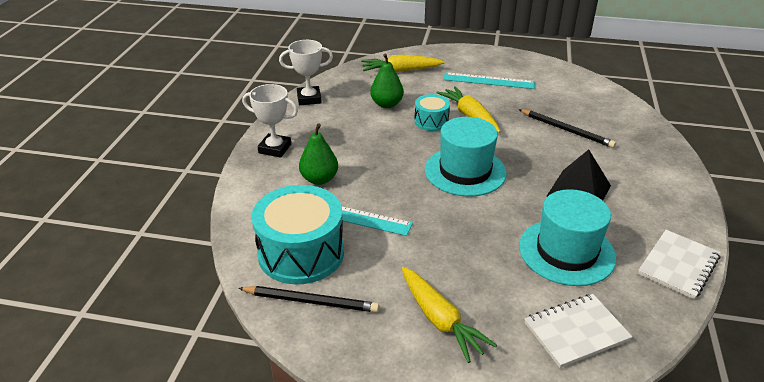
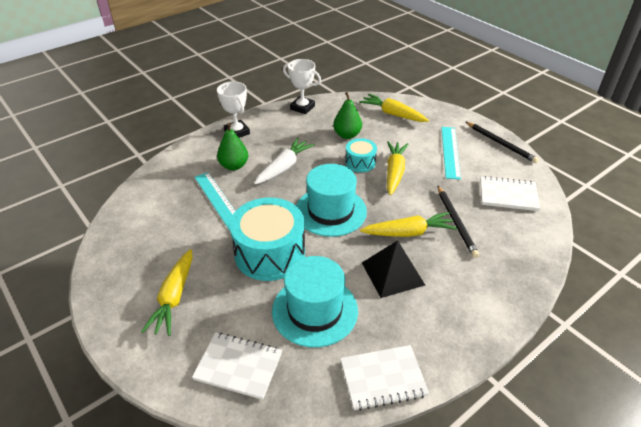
camera: 40 degrees right, 5 degrees up
black pencil [238,286,379,312] -> black pencil moved to [466,122,539,163]
turquoise drum [252,185,344,285] -> turquoise drum moved to [230,198,305,281]
turquoise ruler [443,72,535,89] -> turquoise ruler turned 45 degrees clockwise [441,127,461,180]
none -> white carrot [254,138,315,184]
none -> yellow carrot [360,212,457,237]
none -> white notebook [480,176,540,211]

